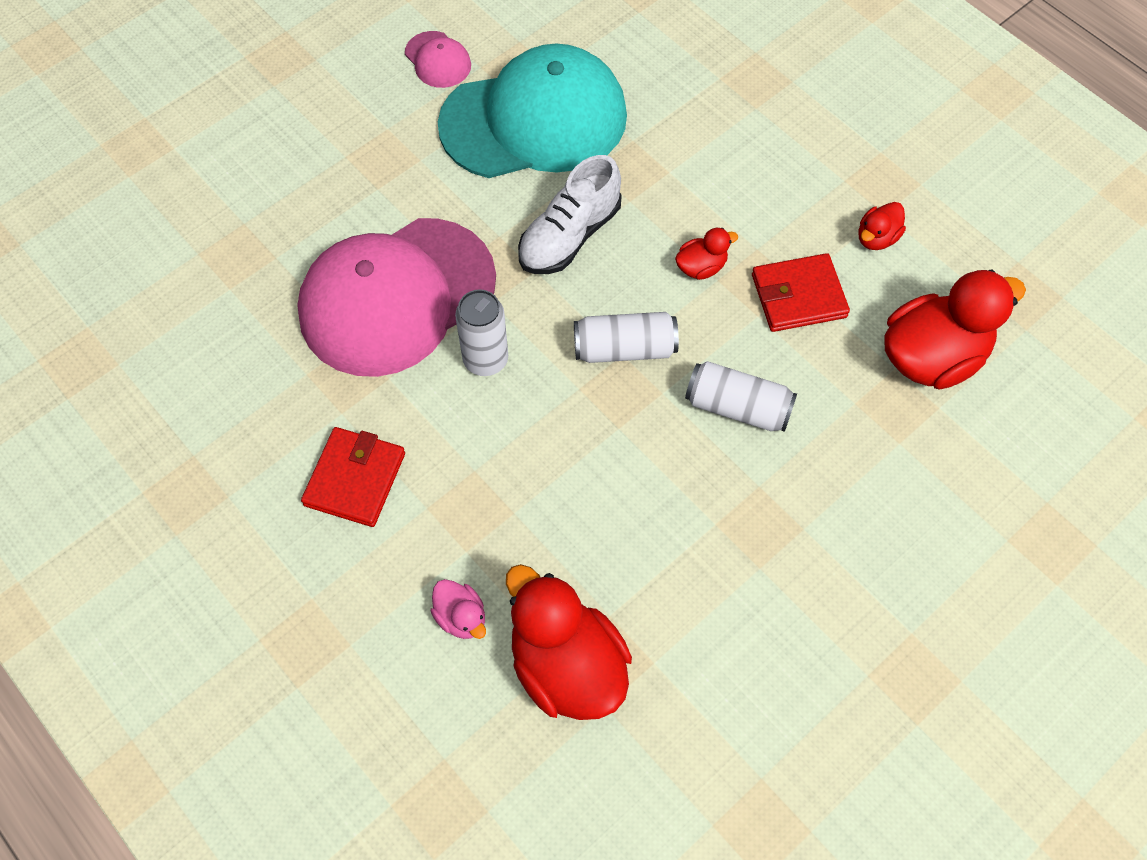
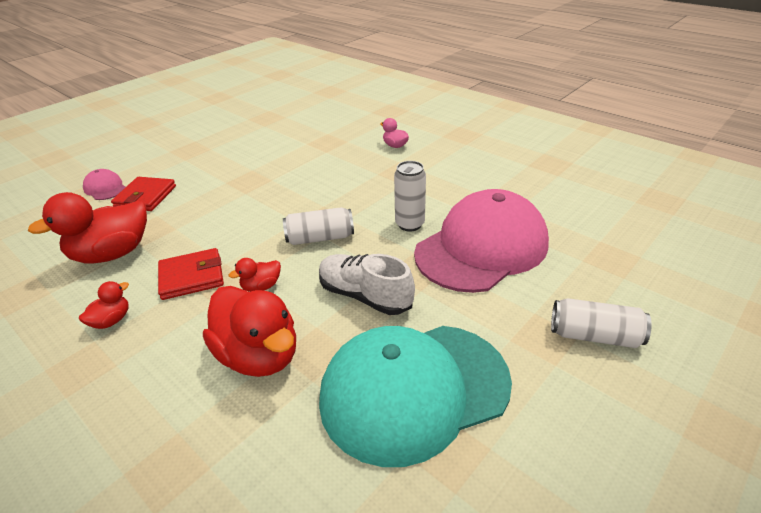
camera: 175 degrees right, 25 degrees down
red wallet [301,427,405,527] -> red wallet moved to [111,177,176,211]
pink cap [405,31,471,88] -> pink cap moved to [83,169,125,200]
red duck [506,564,632,720] -> red duck moved to [203,286,296,377]
white shoe [518,155,622,274] -> white shoe turned 90 degrees counterclockwise [319,254,415,315]
white can [685,361,797,432] -> white can moved to [551,298,652,348]

